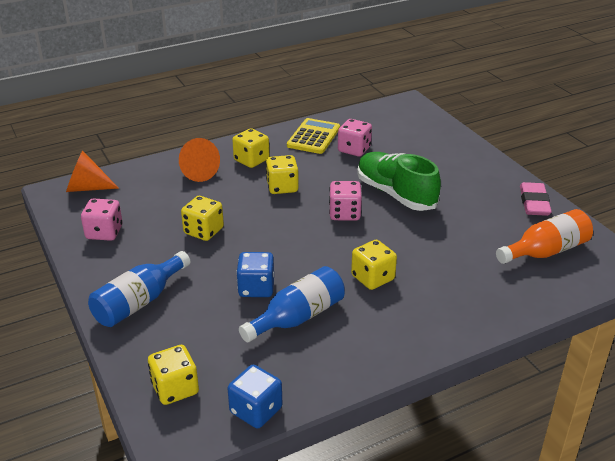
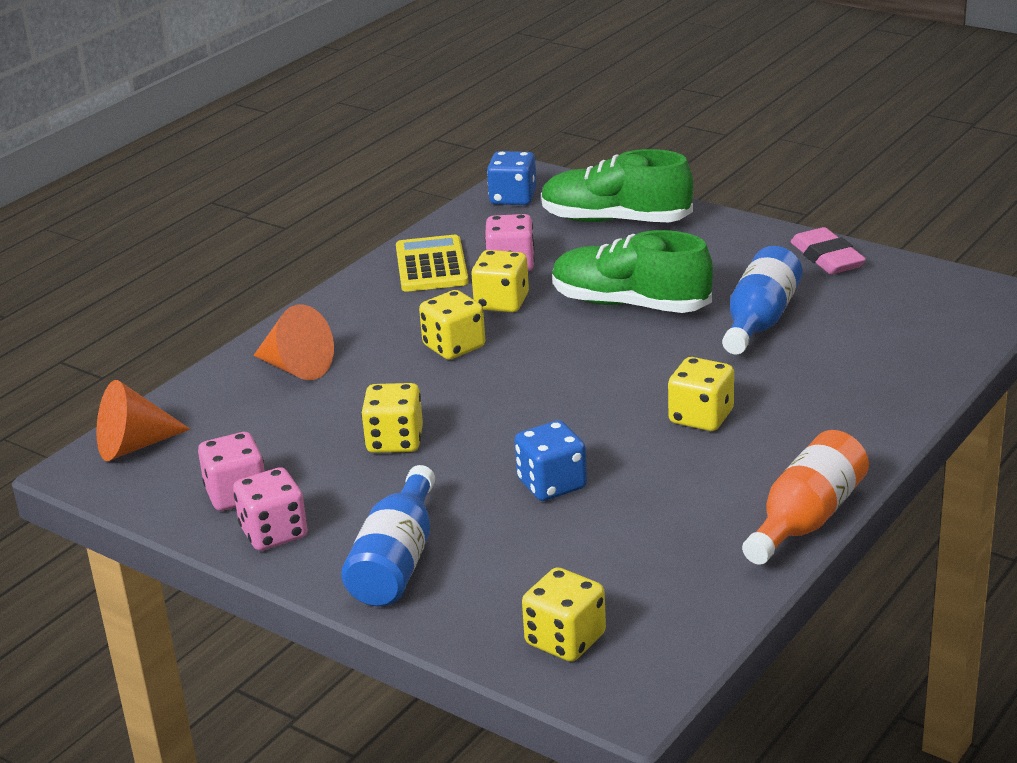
camera: 25 degrees left, 5 degrees down
blue dice [228,365,282,428] -> blue dice moved to [487,151,537,205]
yellow dice [232,128,269,168] -> yellow dice moved to [471,250,529,312]
blue bottle [239,266,345,342] -> blue bottle moved to [722,246,802,354]
pink dice [329,181,362,221] -> pink dice moved to [233,467,308,551]
orange bottle [496,209,593,264] -> orange bottle moved to [742,430,869,565]
none -> green shoe [541,149,693,222]

